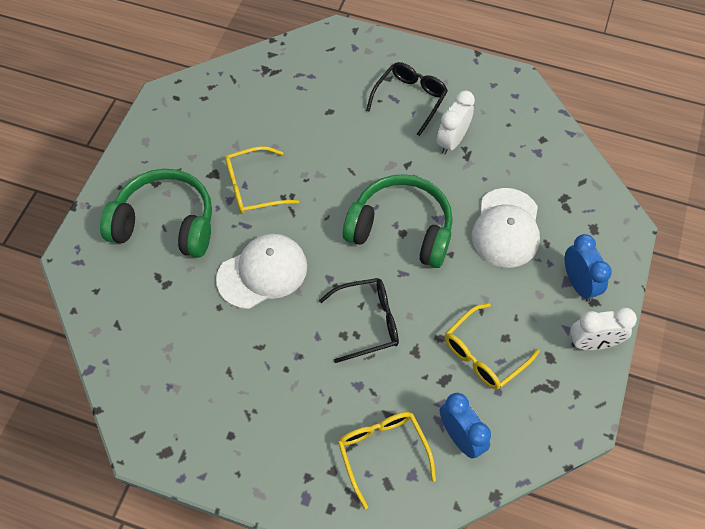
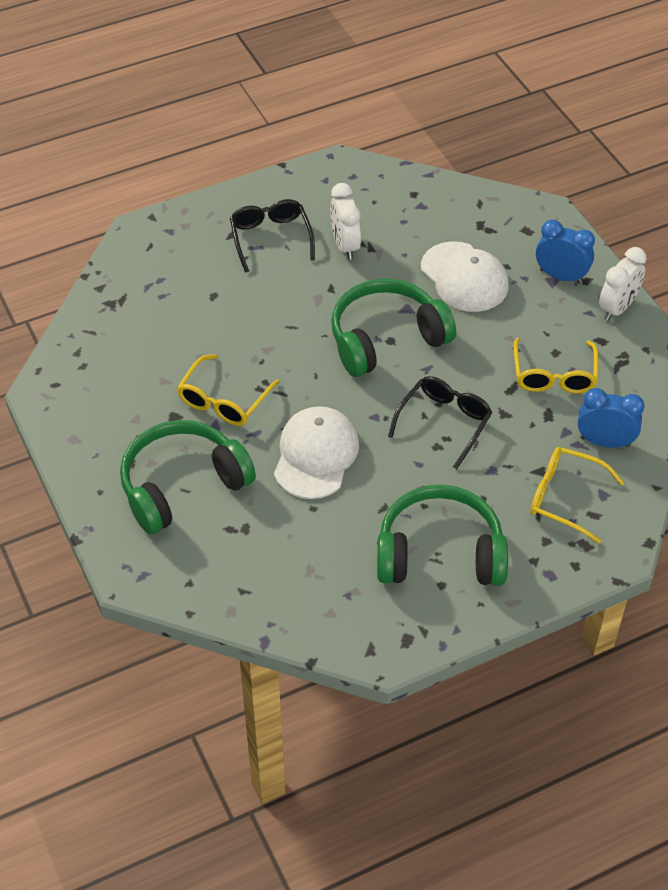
camera: 45 degrees left, 10 degrees down
none -> green headphones [377,485,508,586]

